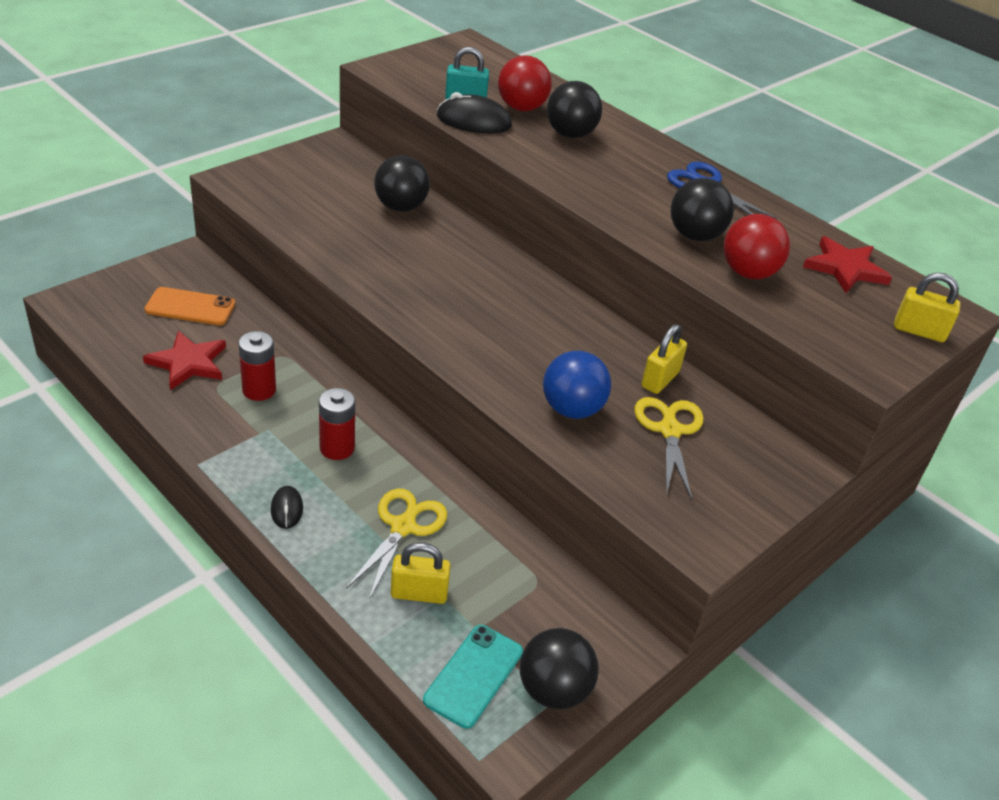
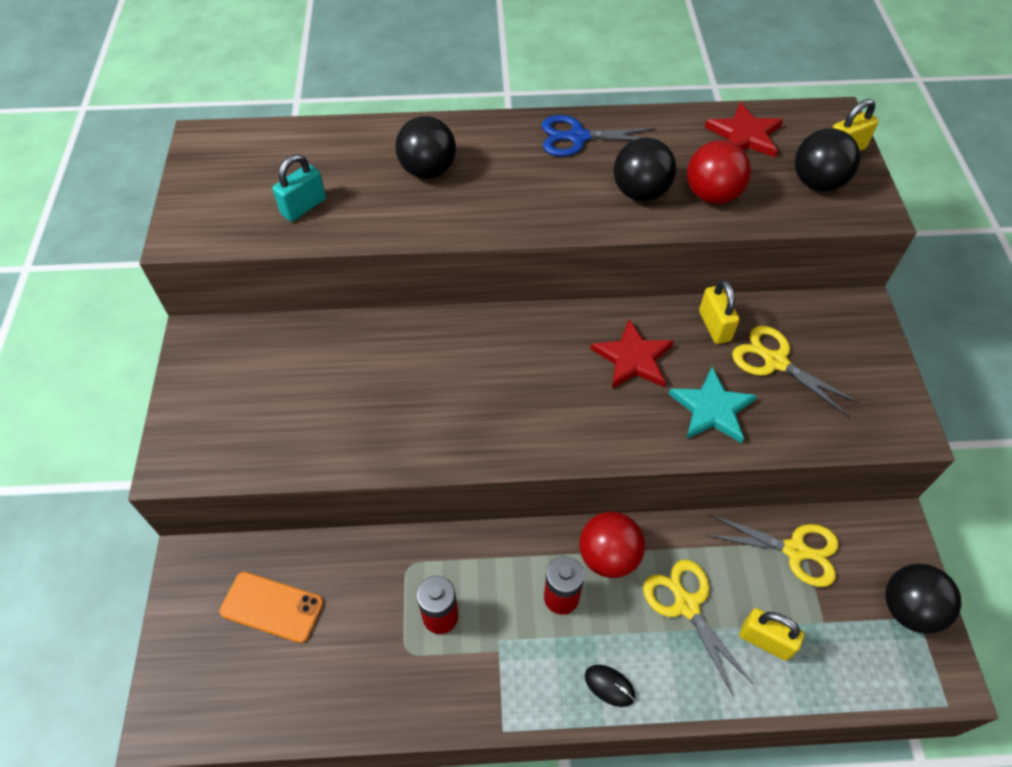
camera: 45 degrees left, 15 degrees up
red star [143,331,226,390] -> red star moved to [590,319,674,389]
orange phone [145,287,235,325] -> orange phone turned 60 degrees clockwise [220,572,324,643]
black ball [374,155,430,212] -> black ball moved to [795,128,860,192]
yellow padlock [391,543,451,604] -> yellow padlock turned 75 degrees clockwise [739,608,804,661]
turquoise phone [423,625,523,728] -> none
black mouse [437,92,512,134] -> none
red ball [498,55,552,111] -> red ball moved to [579,512,645,578]
blue ball [543,351,611,419] -> turquoise star [668,367,757,443]
none -> yellow scissors [705,514,839,587]

